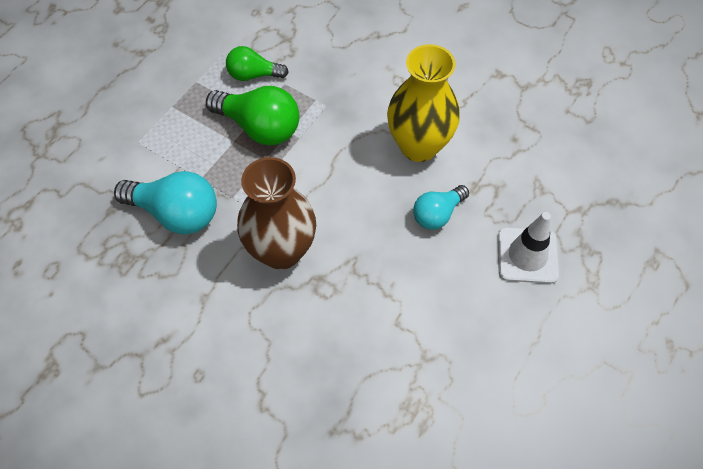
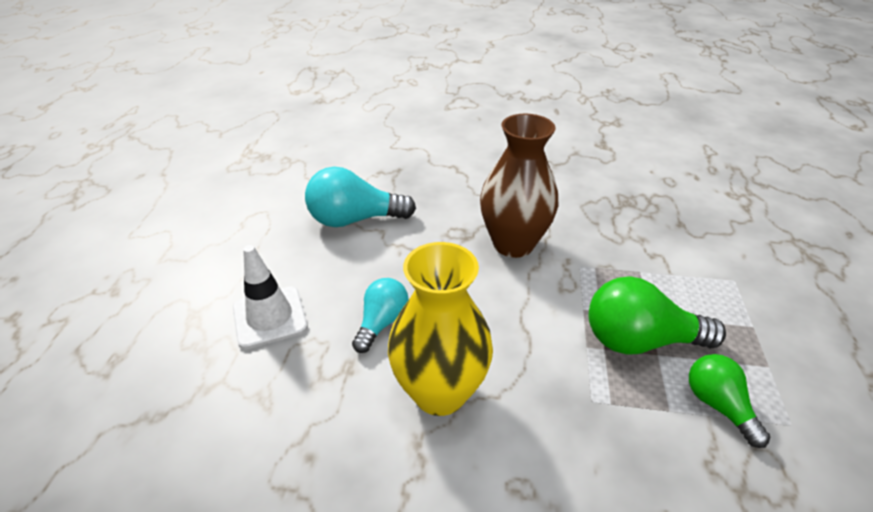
camera: 155 degrees right, 20 degrees down
turquoise light bulb [114,171,217,234] -> turquoise light bulb moved to [305,167,416,227]
green light bulb [226,46,289,81] -> green light bulb turned 90 degrees counterclockwise [689,354,770,448]

